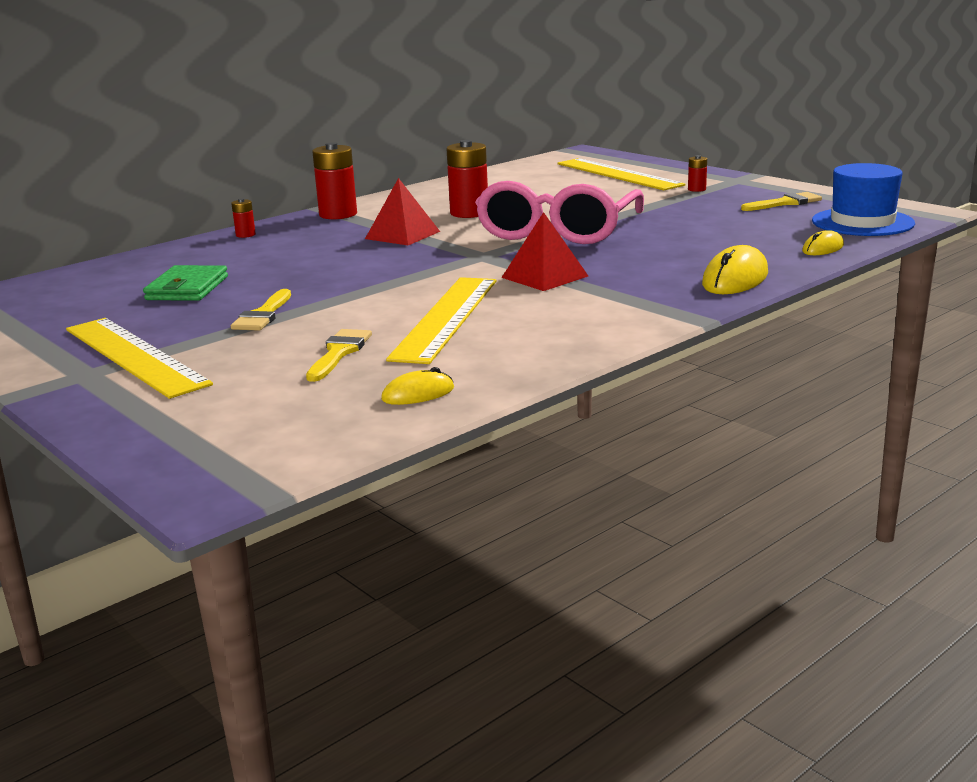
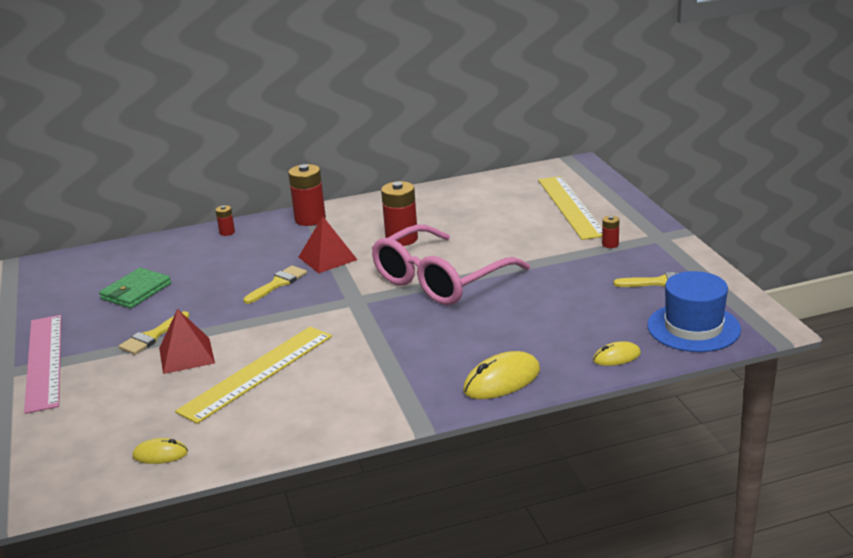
camera: 25 degrees right, 5 degrees up
yellow ruler [66,318,213,399] -> pink ruler [24,315,62,414]
yellow brush [306,329,372,382] -> yellow brush moved to [243,265,307,304]
red pyramid [501,212,588,291] -> red pyramid moved to [159,309,215,374]

